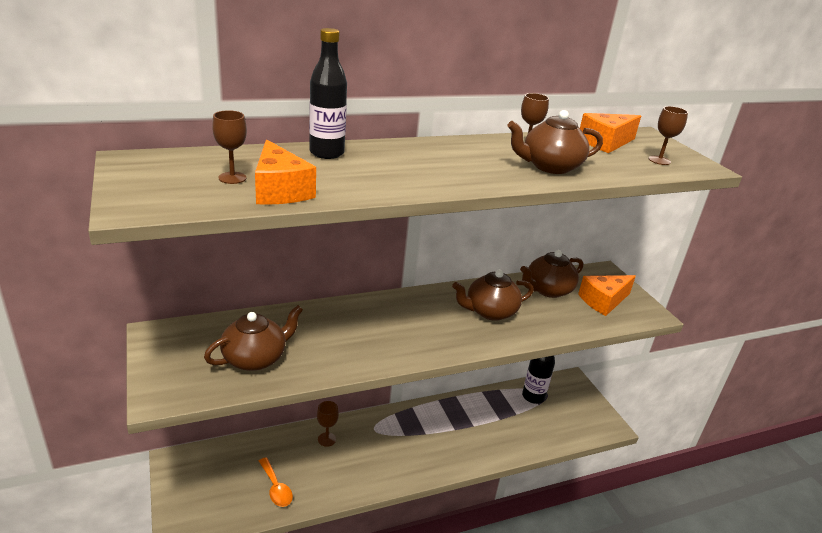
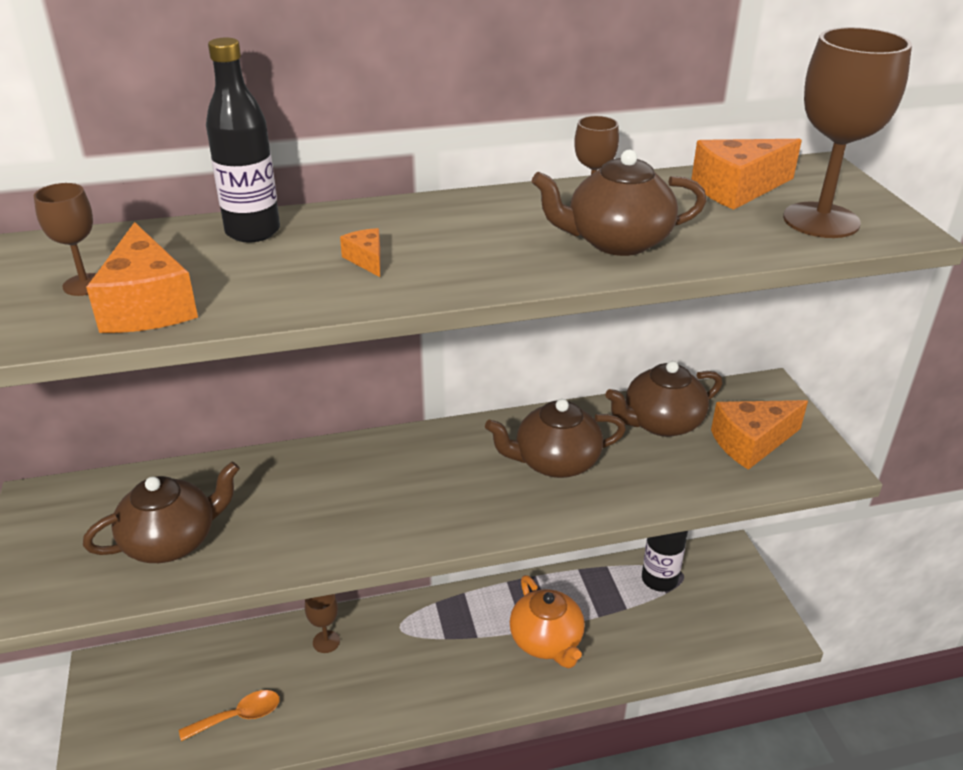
camera: 10 degrees right, 5 degrees up
orange spoon [259,457,293,507] -> orange spoon turned 90 degrees counterclockwise [179,690,280,741]
brown goblet [649,106,688,165] -> brown goblet [783,27,912,238], size x2.00
none -> orange cheese [340,228,380,277]
none -> orange teapot [510,575,585,668]

